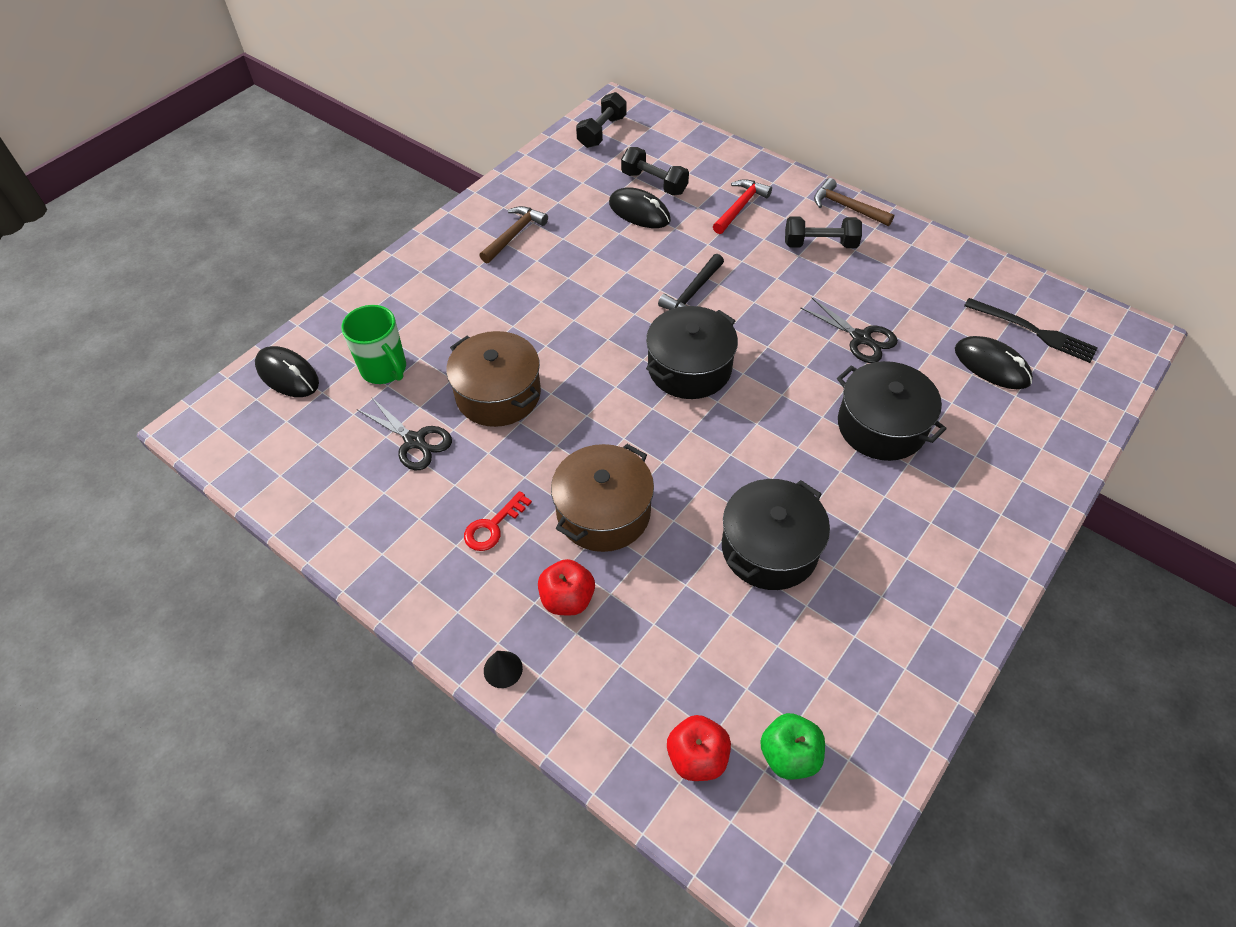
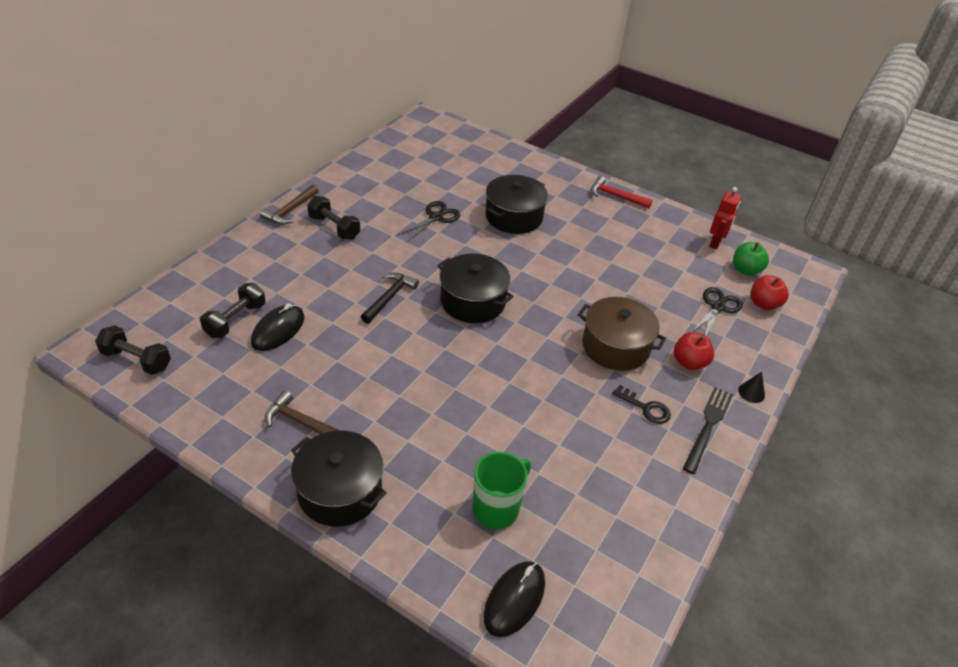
camera: 100 degrees left, 10 degrees down
black scissors [358,397,452,470] -> black scissors moved to [692,287,743,336]
brown pot [446,331,541,427] -> none
red key [464,491,532,551] -> black key [612,385,671,424]
black hammer [658,254,724,310] -> black hammer turned 90 degrees counterclockwise [361,273,419,324]
red hammer [713,179,772,234] -> red hammer moved to [591,176,652,209]
black pot [722,479,830,590] -> black pot moved to [291,431,387,527]
black dumbbell [785,216,862,248] -> black dumbbell turned 45 degrees counterclockwise [307,196,360,240]
black mouse [955,336,1033,389] -> none
black fork [964,298,1098,363] -> black fork moved to [682,387,733,474]
none -> red robot [709,187,741,249]

